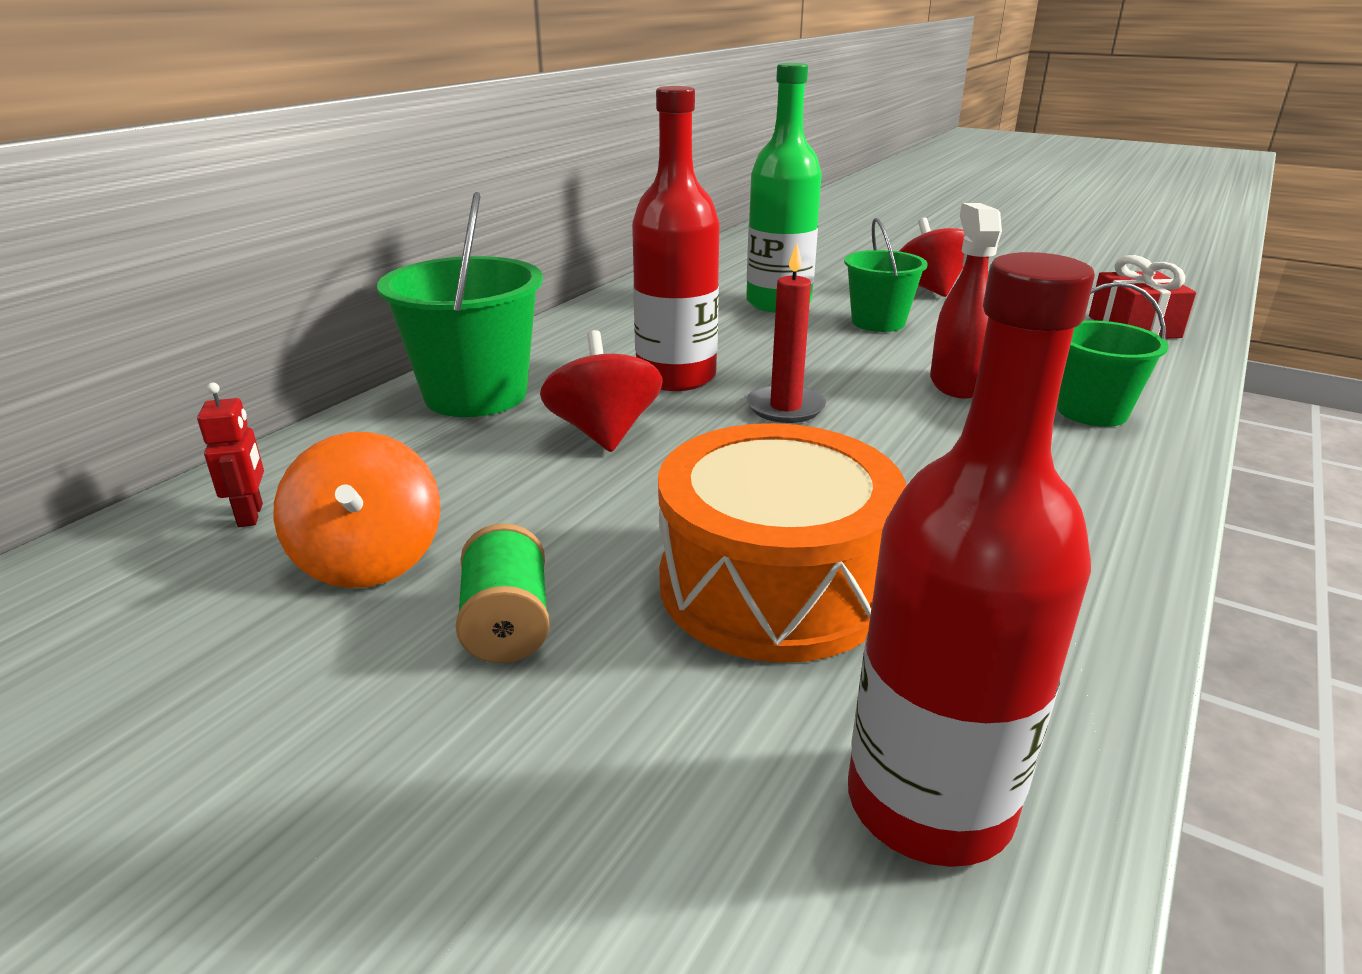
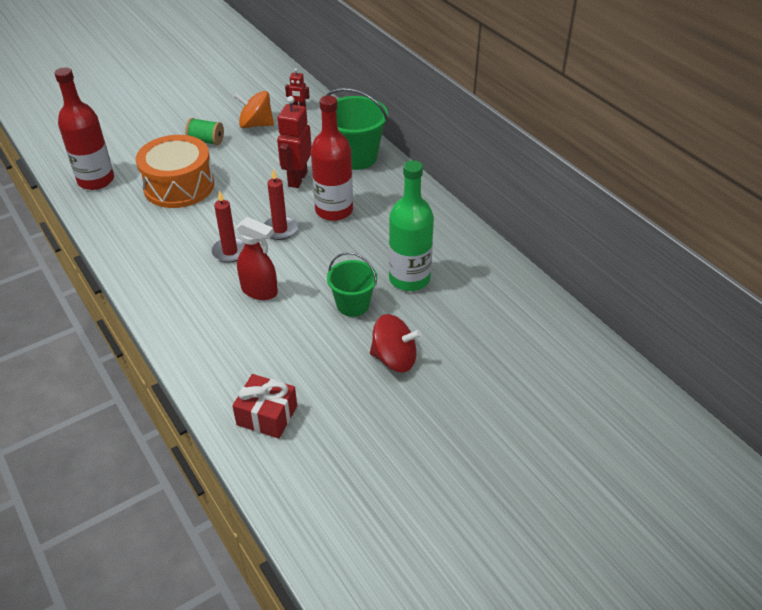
camera: 115 degrees right, 15 degrees up
red spinning top [540,330,662,452] -> red robot [277,96,312,188]
green bucket [1057,282,1169,427] -> none
none -> red candle [211,190,245,263]

